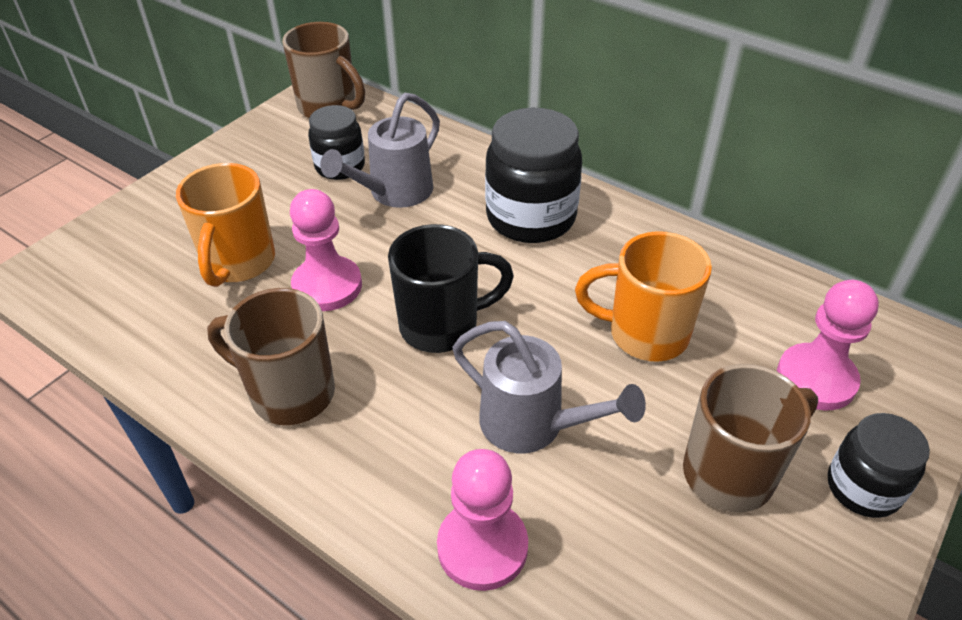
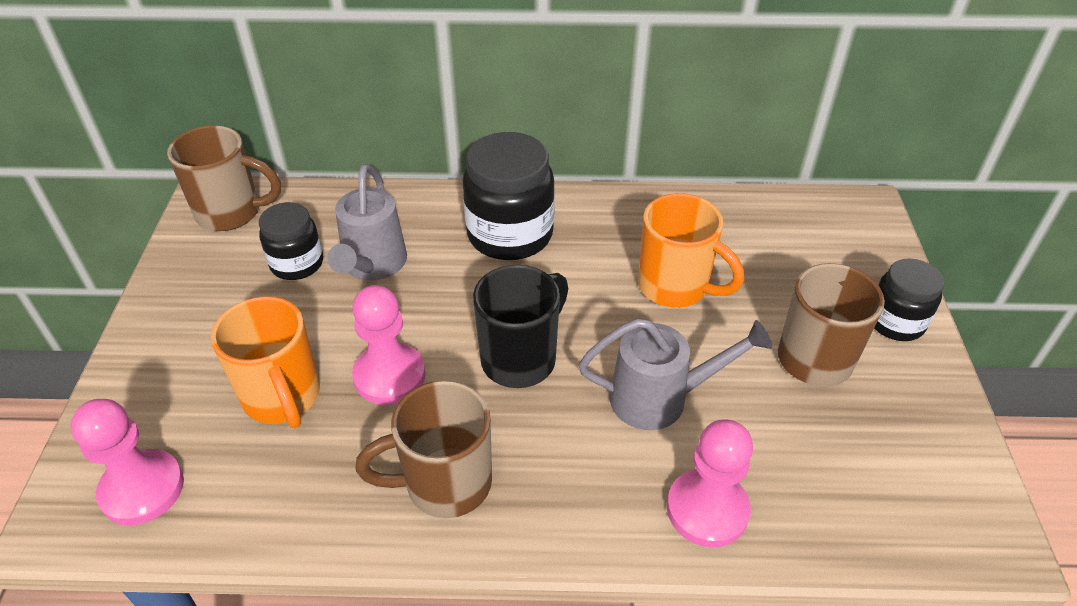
camera: 35 degrees left, 0 degrees up
orange mug [575,231,712,362] -> orange mug turned 120 degrees counterclockwise [638,193,744,308]
pink pawn [777,280,879,410] -> pink pawn moved to [71,399,184,525]

